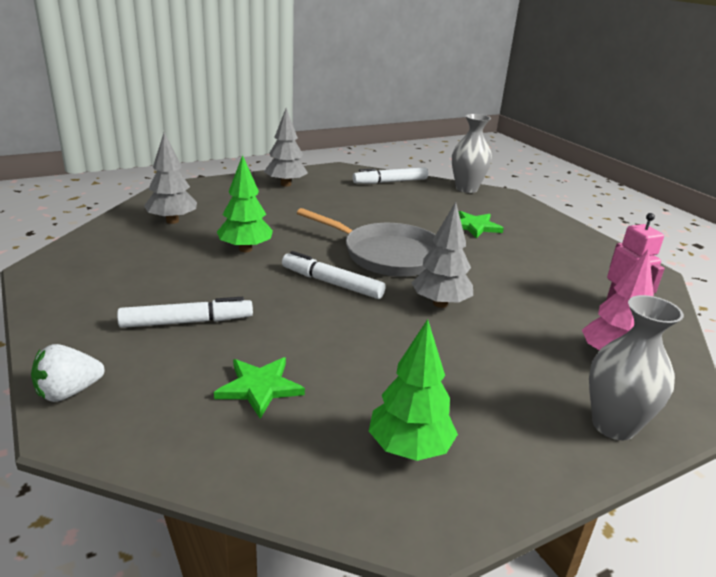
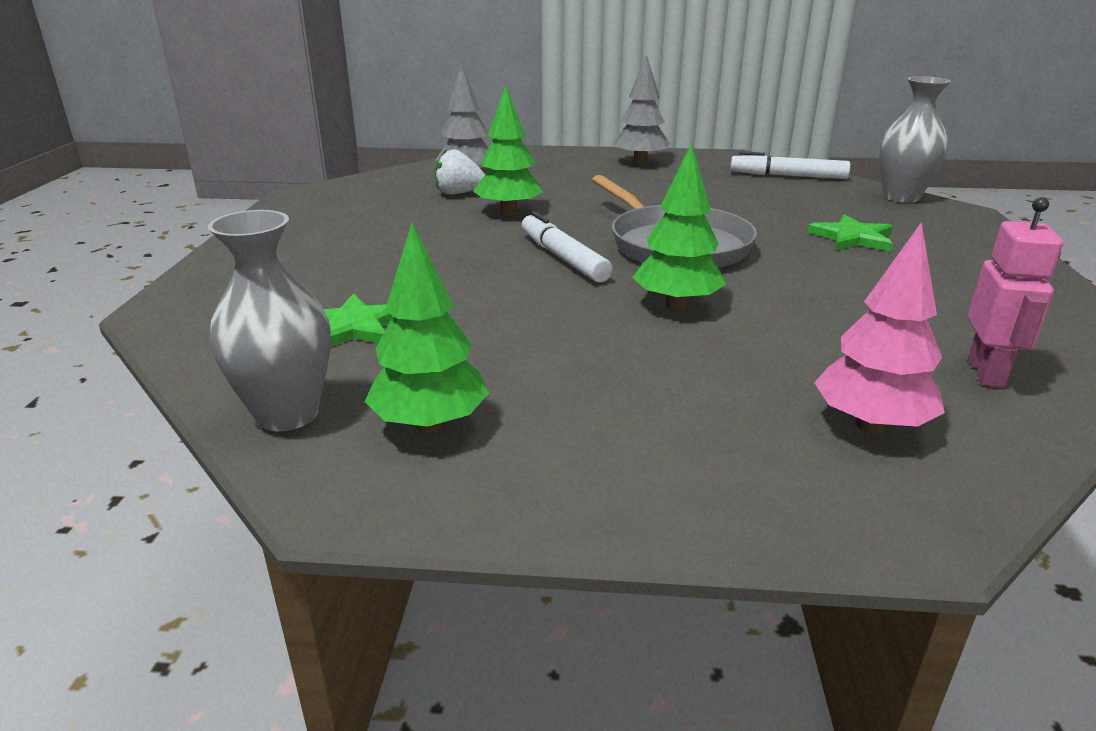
camera: 35 degrees right, 0 degrees up
white strawberry [31,344,104,402] -> white strawberry moved to [435,149,485,195]
white marker [117,297,253,328] -> none
grey tree [411,202,473,308] -> green tree [632,142,726,310]
grey vase [589,295,684,440] -> grey vase moved to [208,210,331,431]

